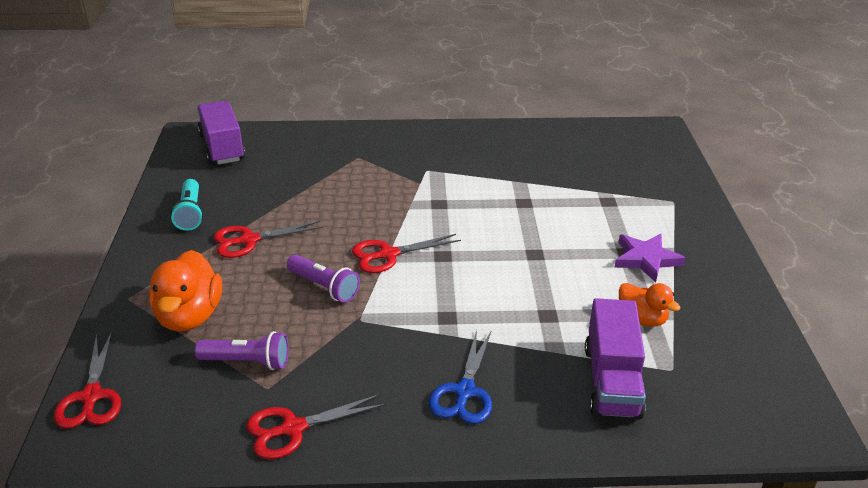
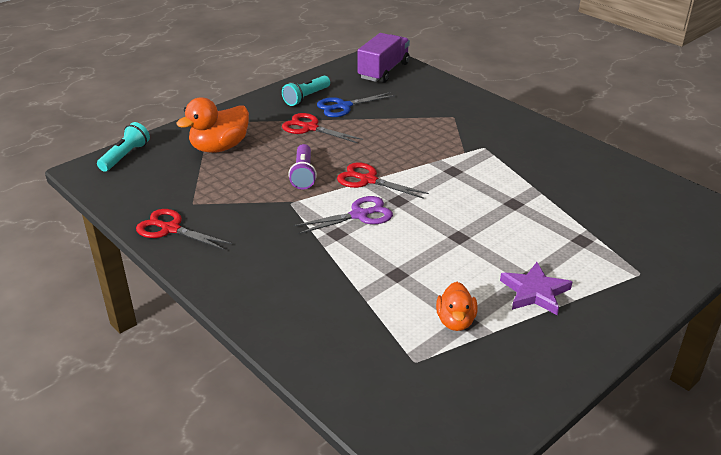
camera: 50 degrees right, 0 degrees up
red scissors [54,331,121,429] -> turquoise flashlight [97,122,150,172]
purple flashlight [195,331,289,370] -> none
blue scissors [429,330,492,424] -> blue scissors moved to [317,92,395,117]
purple truck [585,298,646,419] -> none
none -> purple scissors [293,196,393,234]

